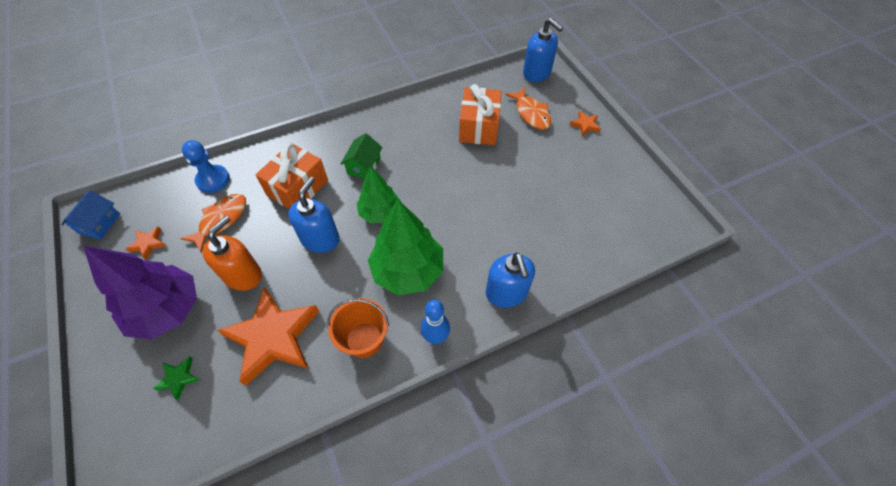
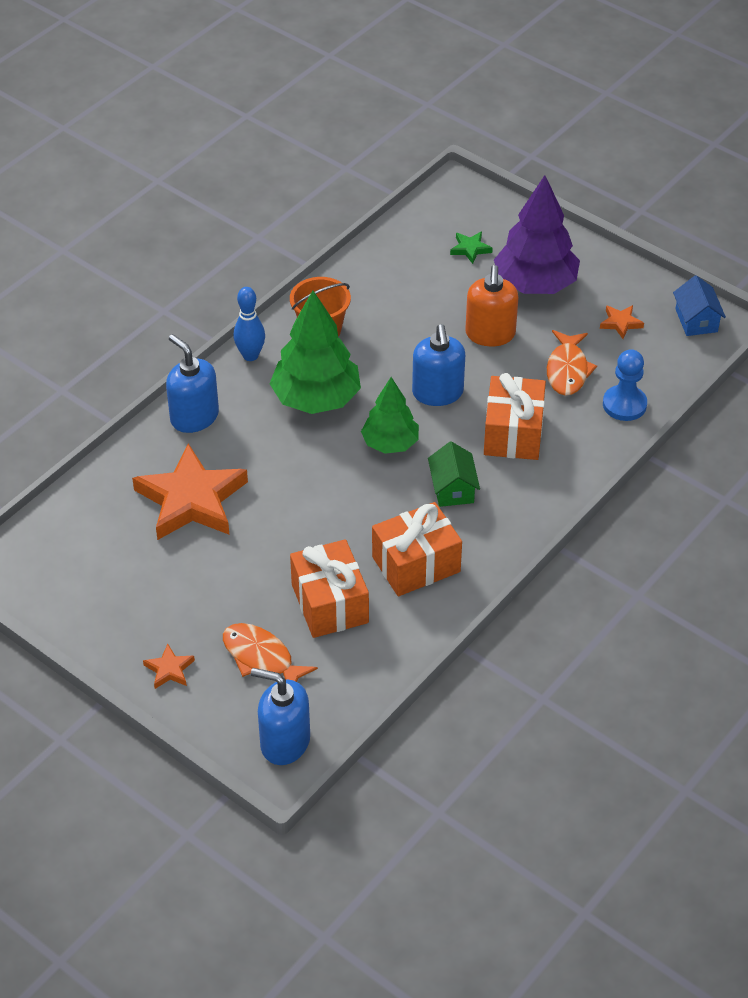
camera: 155 degrees right, 10 degrees down
orange star [217,287,319,386] -> orange star moved to [132,443,248,540]
none -> orange gift [372,502,462,596]

